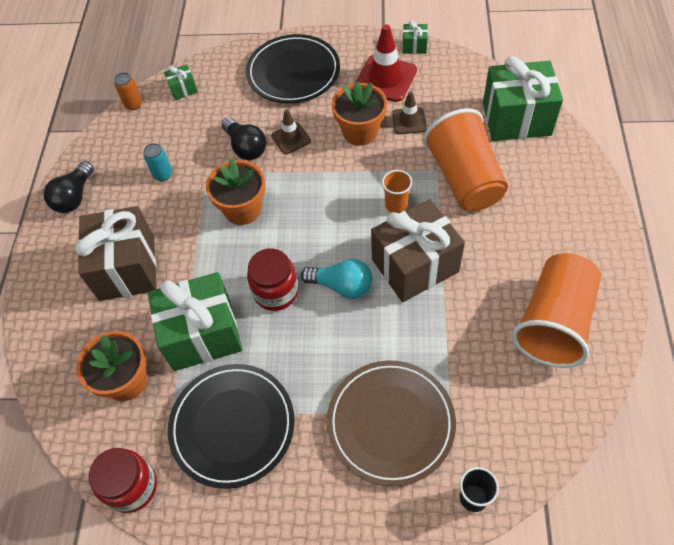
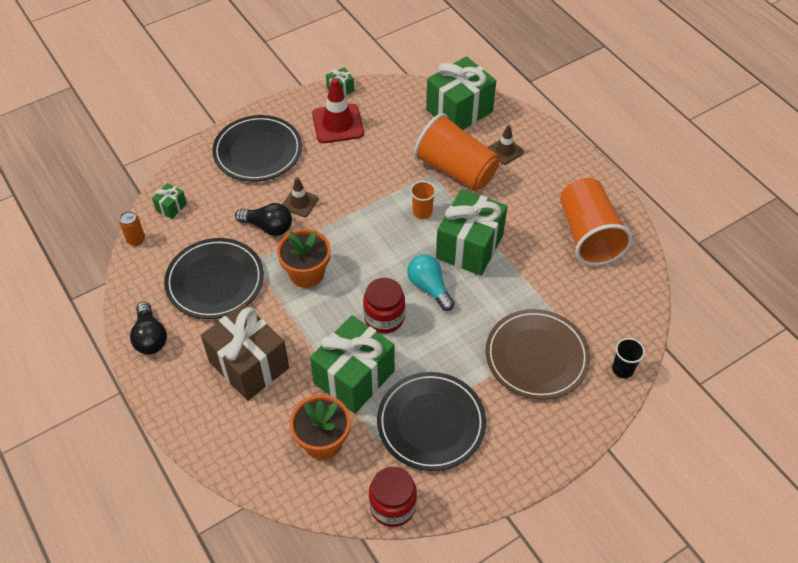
camera: 40 degrees left, 5 degrees down
turquoise can [143,143,172,181] -> black plate [164,238,264,319]
turquoise light bulb [301,259,373,299] -> turquoise light bulb turned 105 degrees counterclockwise [407,255,455,311]
orange flower pot [331,81,387,146] -> none
brown gift [371,199,465,302] -> green gift [436,189,507,276]
brown traffic cone [392,91,427,134] -> brown traffic cone moved to [488,125,524,165]

